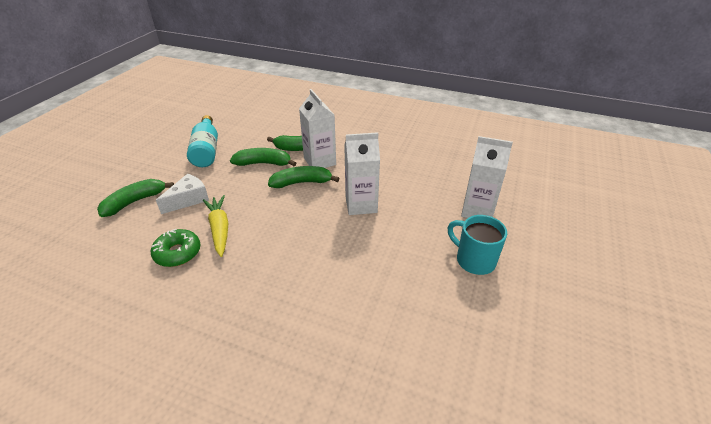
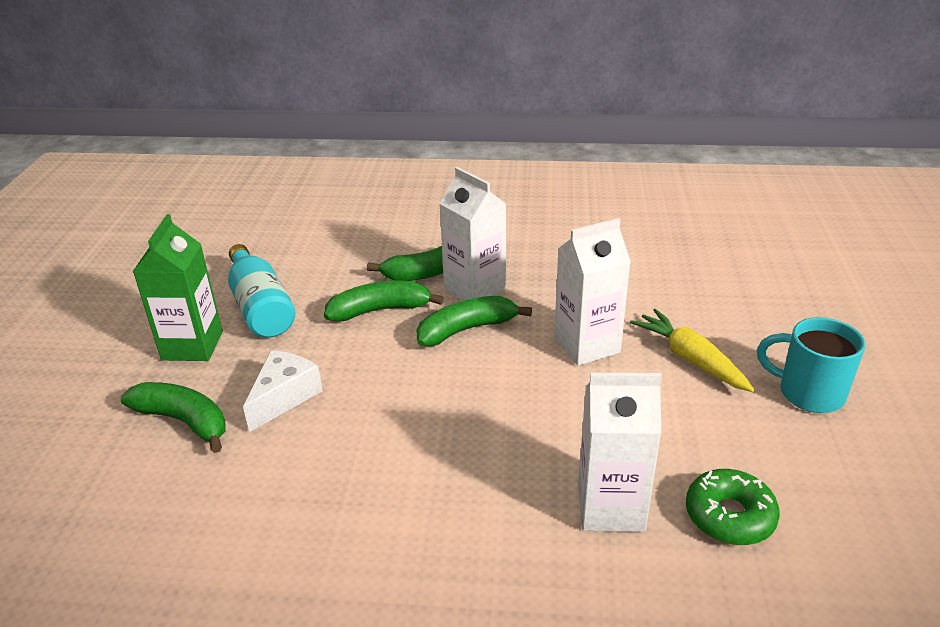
camera: 15 degrees left, 5 degrees down
green banana [97,179,174,217] -> green banana turned 90 degrees clockwise [121,382,226,453]
green donut [151,229,201,267] -> green donut moved to [686,469,780,545]
yellow carrot [203,195,229,257] -> yellow carrot moved to [630,309,754,392]
white carton [461,136,513,218] -> white carton moved to [578,373,662,532]
none -> green carton [132,214,223,361]

